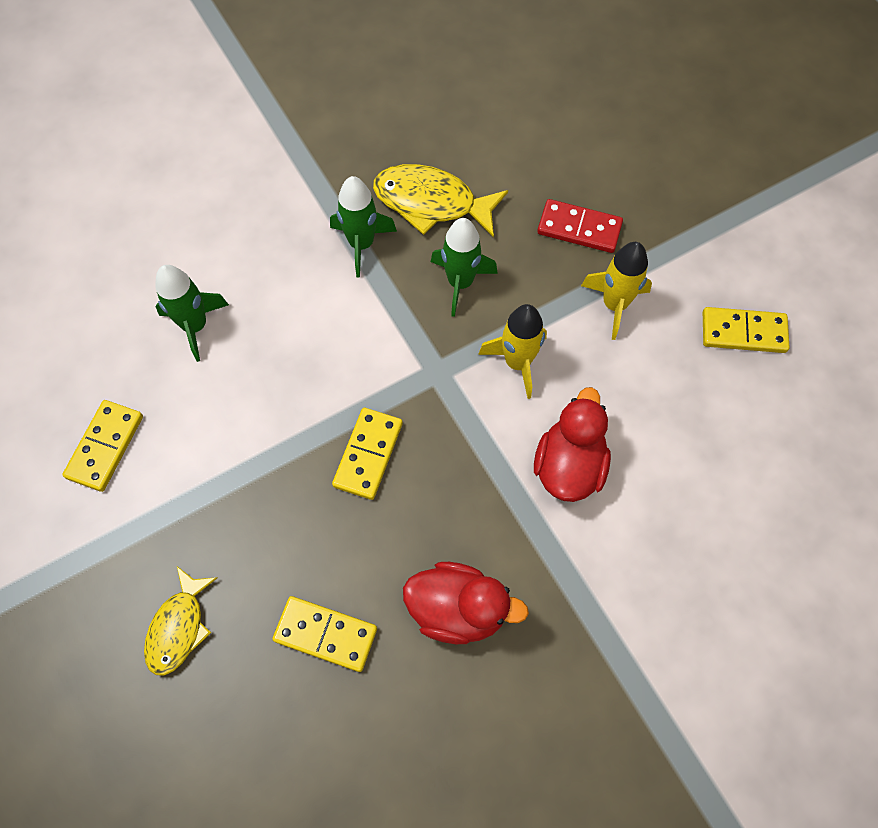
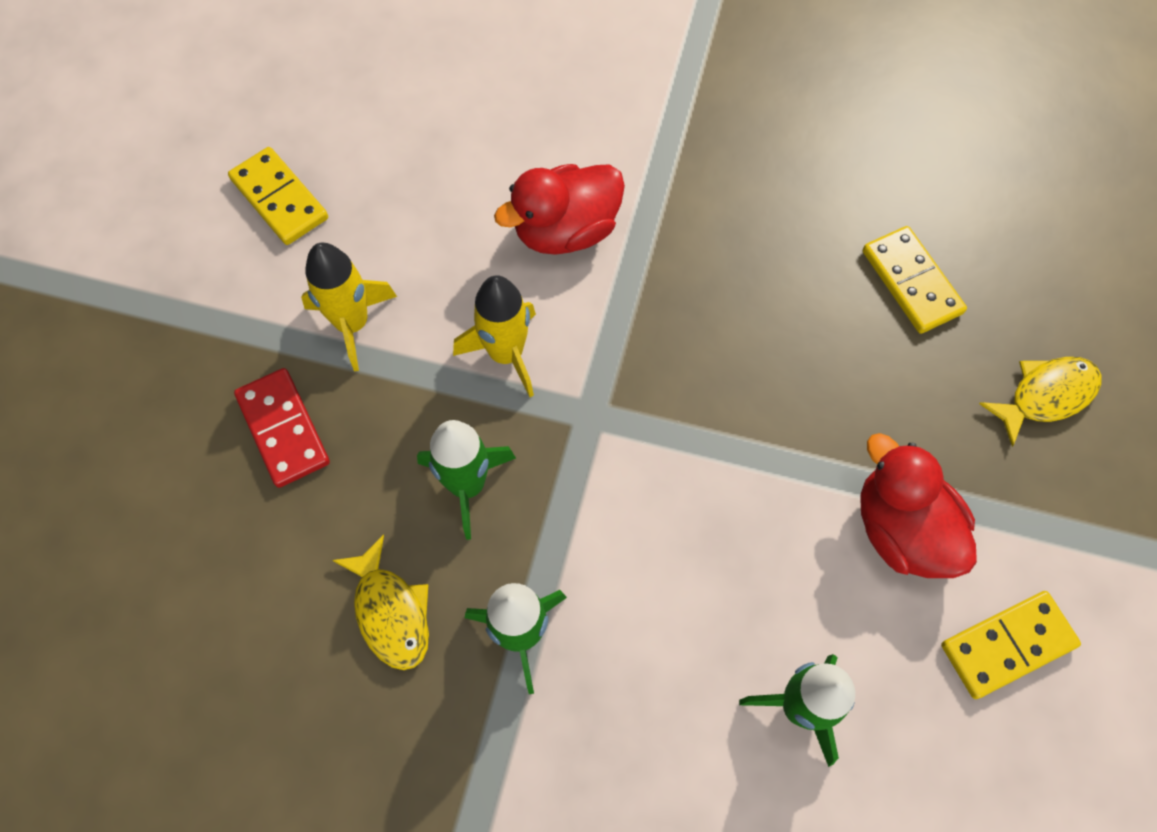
camera: 135 degrees left, 0 degrees up
yellow domino [332,408,403,500] -> none
yellow fish [373,164,508,237] -> yellow fish [332,534,429,670], size x0.66
red duck [403,562,529,644] -> red duck moved to [860,433,977,578]

